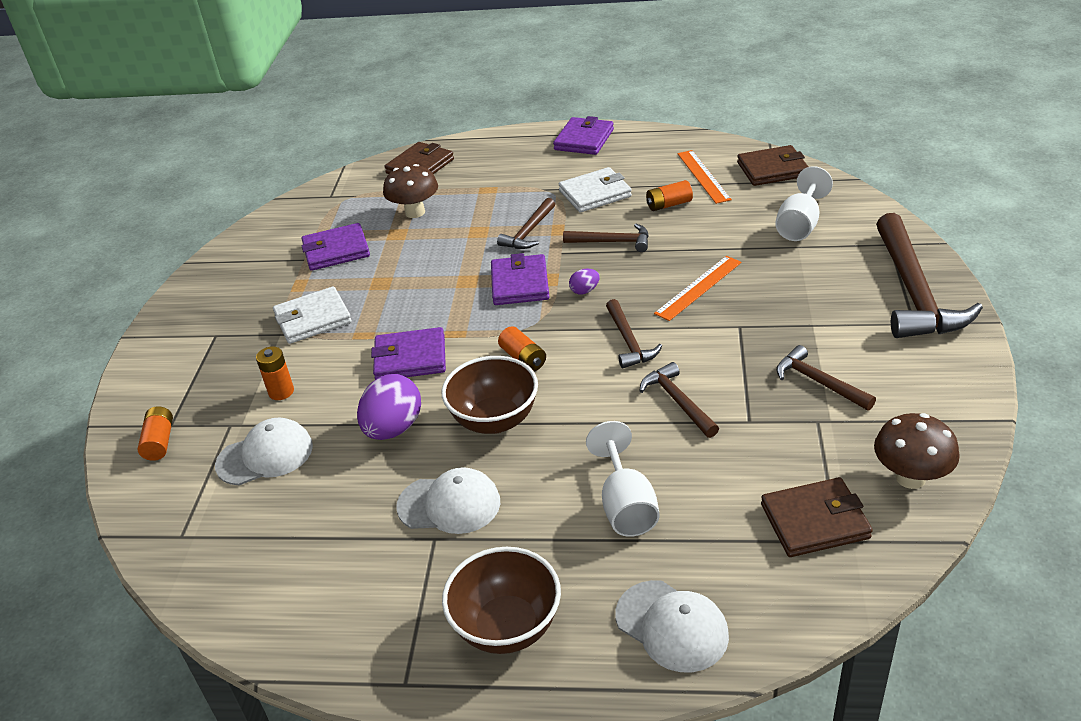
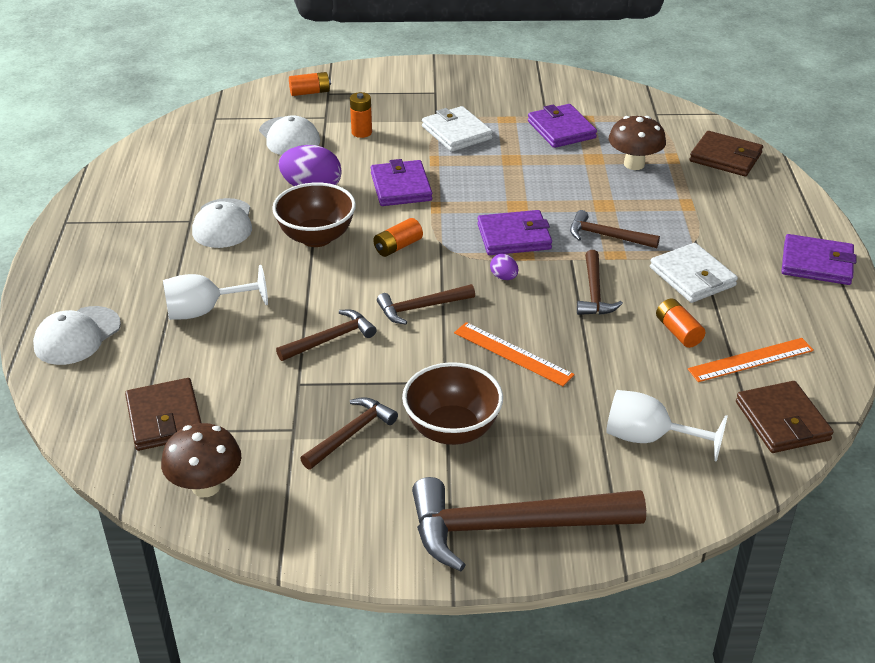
camera: 80 degrees right, 0 degrees up
brown bowl [442,547,561,654] -> brown bowl moved to [402,362,503,445]

